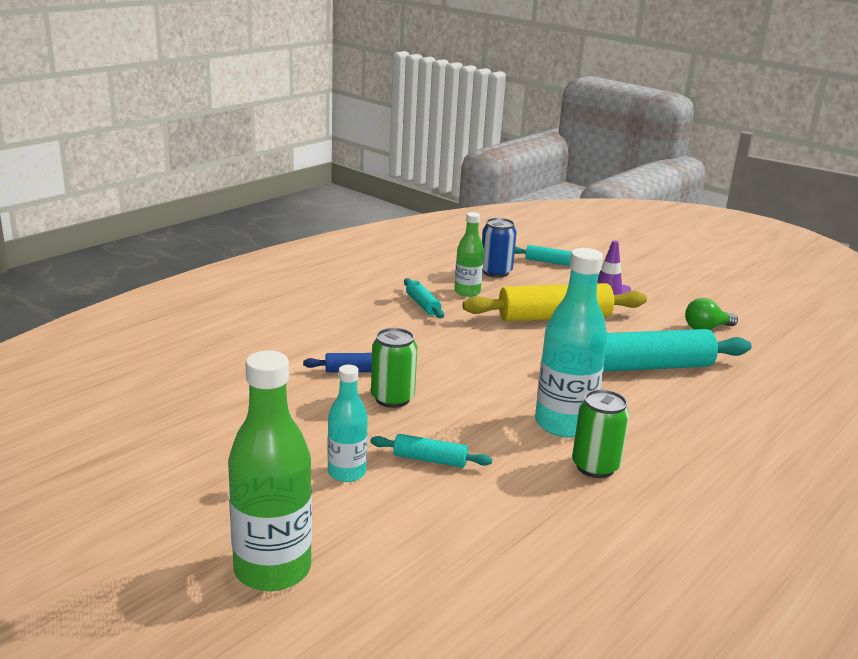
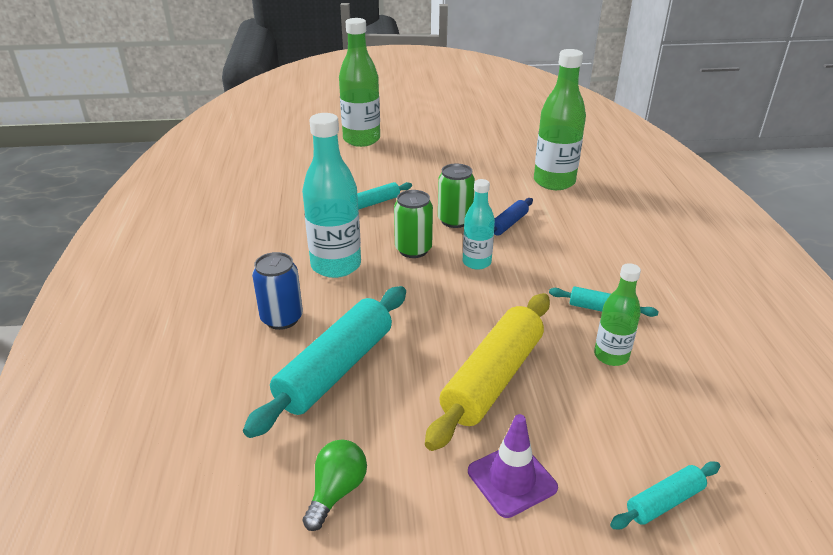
camera: 135 degrees right, 10 degrees up
turquoise bottle [328,365,368,482] -> turquoise bottle moved to [463,179,495,270]
blue can [482,218,517,278] -> blue can moved to [252,252,303,330]
green can [572,389,630,478] -> green can moved to [394,190,433,258]
none -> green bottle [534,49,586,190]

